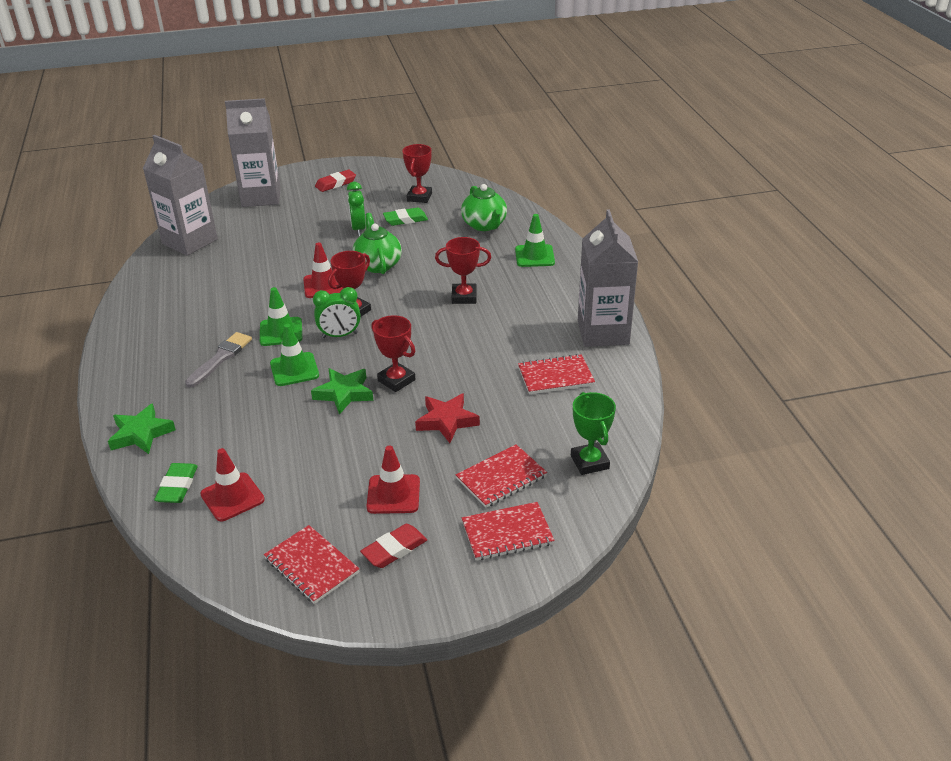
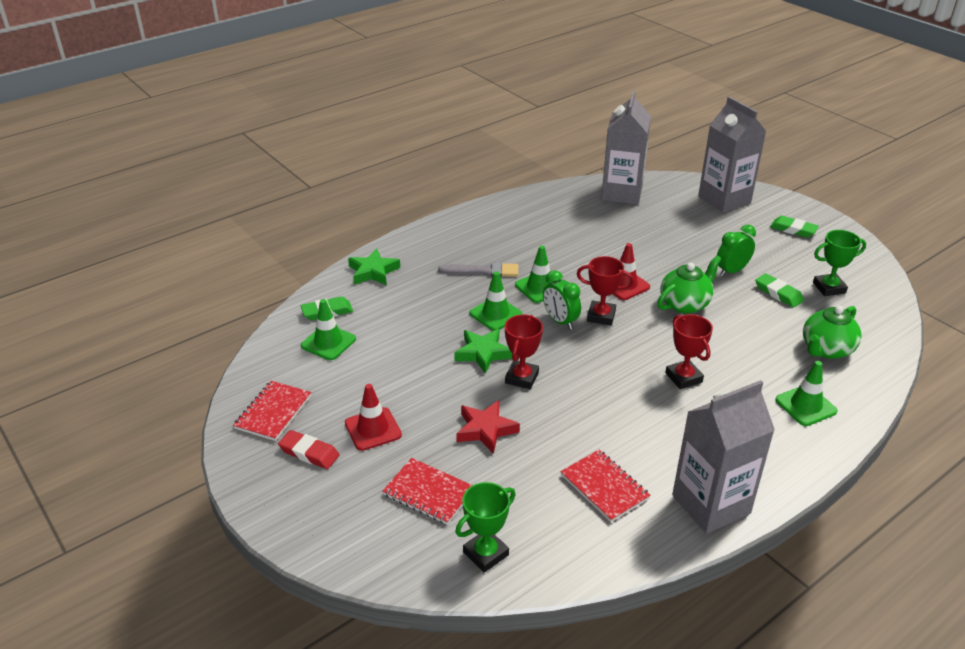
camera: 65 degrees right, 0 degrees up
red traffic cone [200,448,265,521] -> green traffic cone [301,299,356,360]
red eraser [315,170,356,192] -> green eraser [770,216,819,238]
red trophy [402,144,432,203] -> green trophy [813,230,866,296]
red notebook [462,502,555,561] -> none

